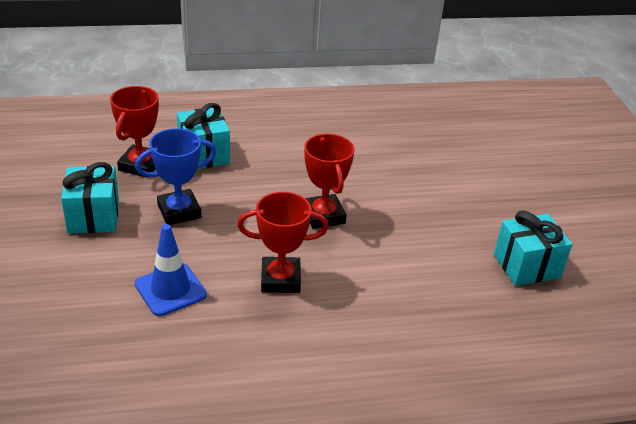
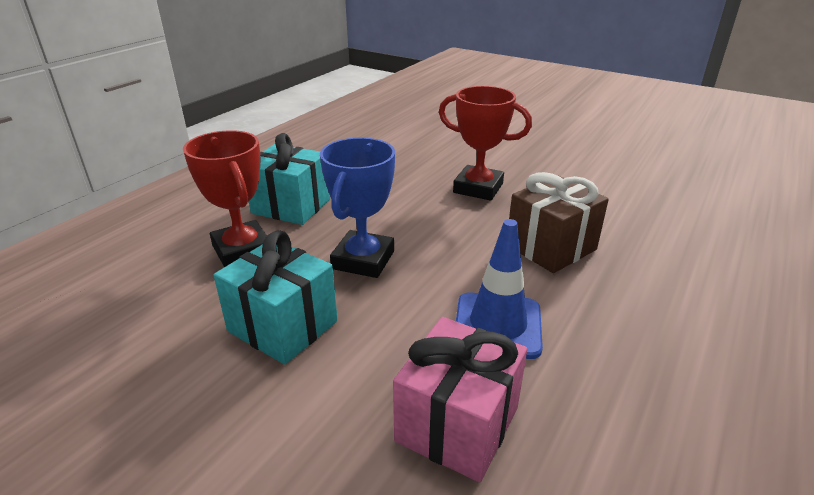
camera: 45 degrees left, 5 degrees down
red trophy [237,192,329,293] -> brown gift [509,172,609,273]
turquoise gift [494,211,572,286] -> none
none -> pink gift [393,317,527,482]

